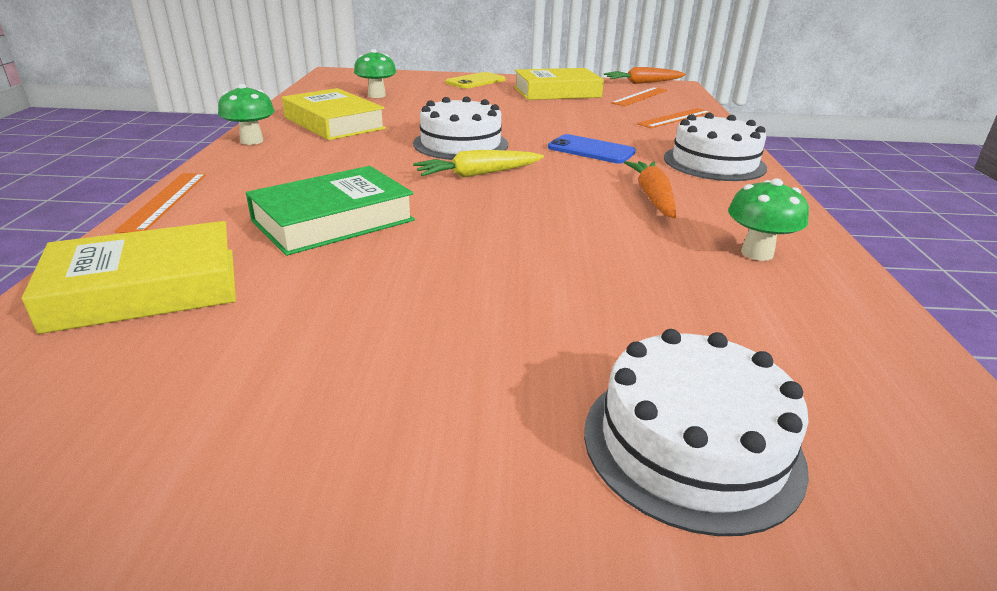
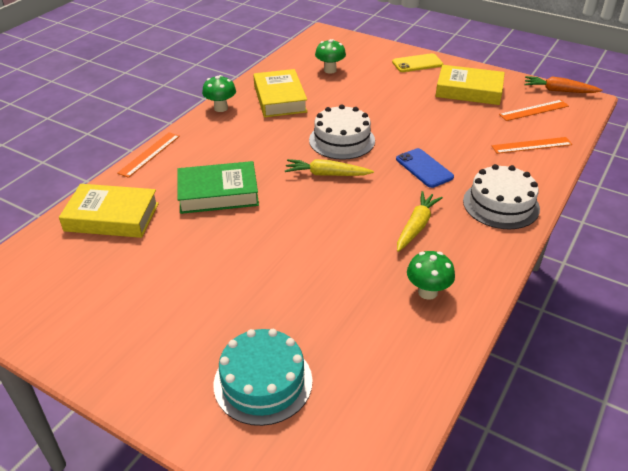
camera: 30 degrees right, 10 degrees up
white cake [584,329,809,536] -> turquoise cake [214,329,313,426]
orange carrot [624,161,676,218] -> yellow carrot [397,191,443,252]

